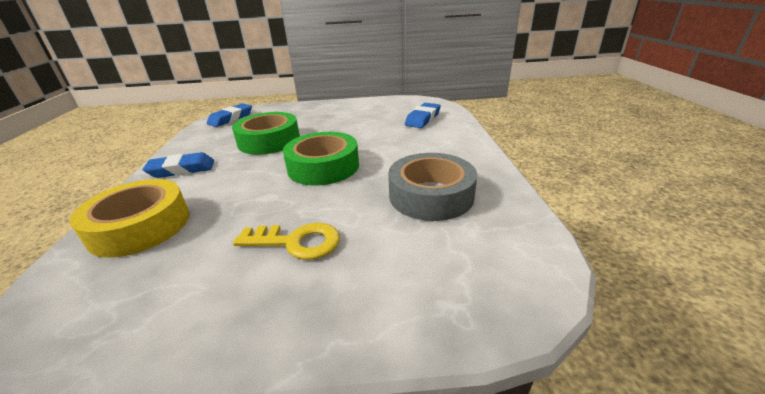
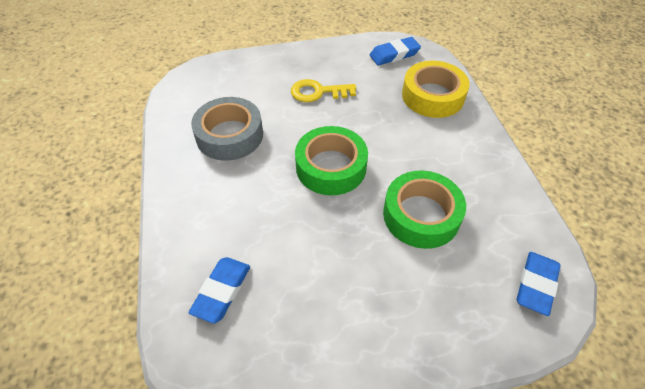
camera: 170 degrees right, 20 degrees up
blue eraser [142,152,214,178] -> blue eraser moved to [370,37,421,65]

